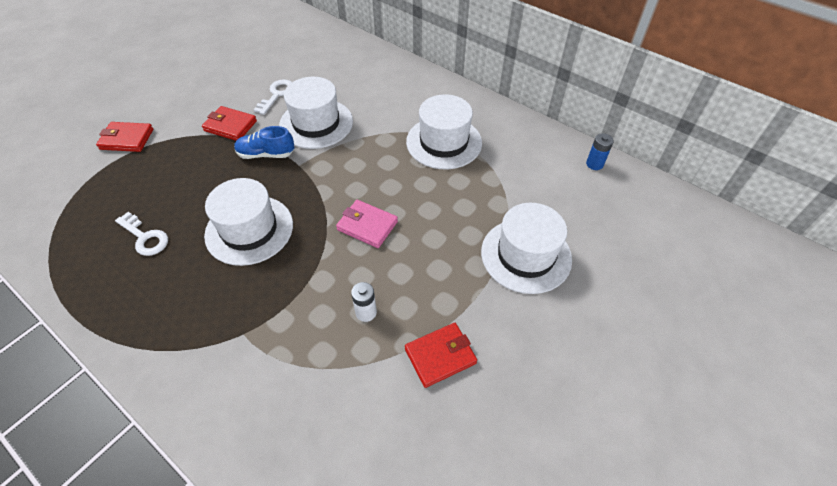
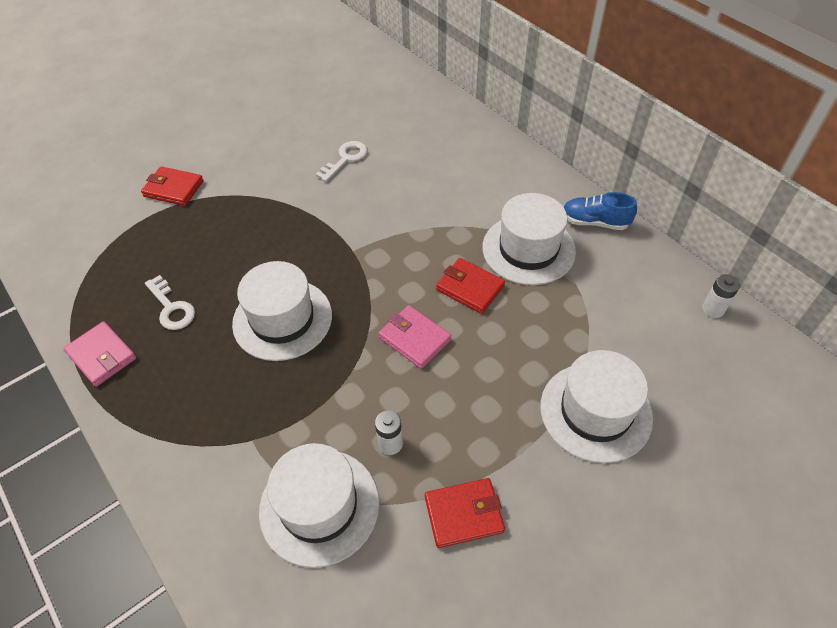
camera: 15 degrees right, 0 degrees up
red wallet [202,106,257,141] -> red wallet moved to [436,258,505,314]
blue shoe [234,126,295,159] -> blue shoe moved to [564,192,637,230]
white hat [279,77,353,149] -> white hat moved to [259,443,379,568]
blue battery [586,133,614,170] -> white battery [702,274,740,318]
none -> pink wallet [63,321,136,387]

